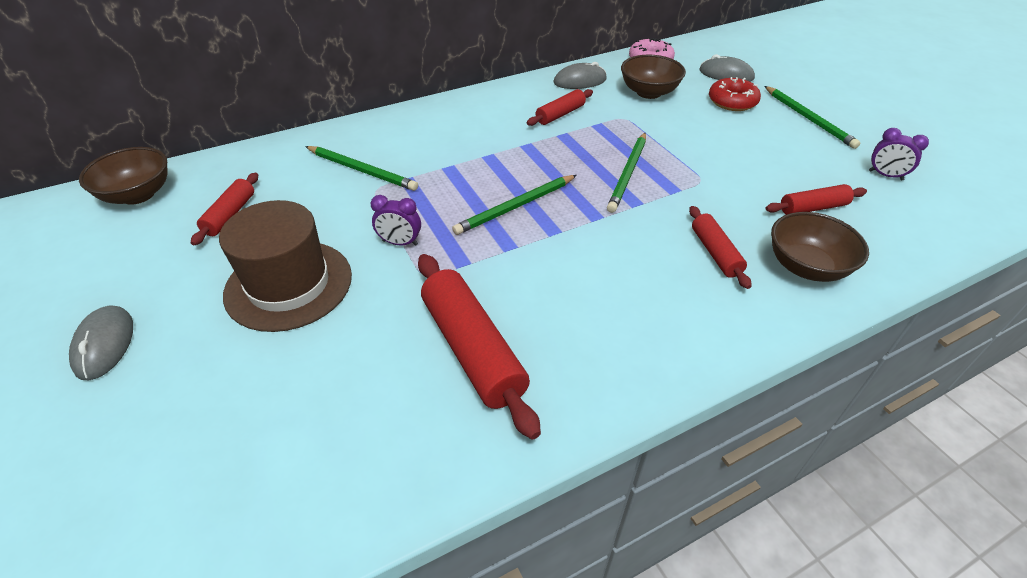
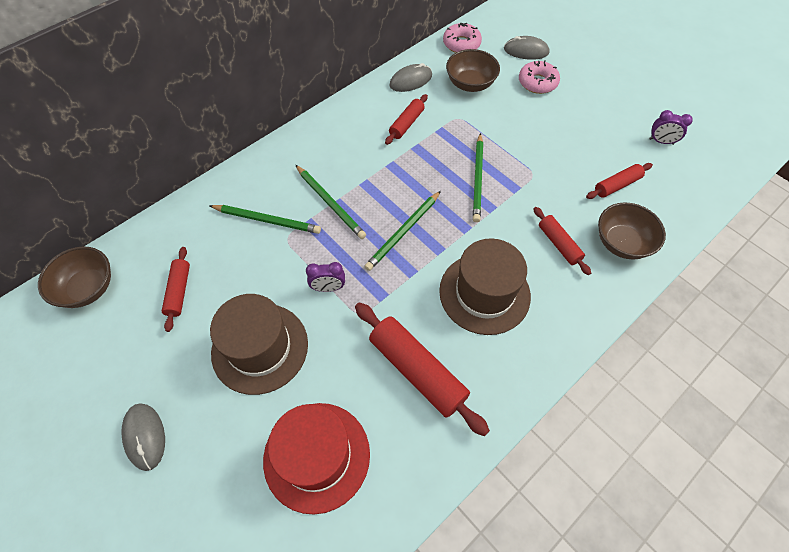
camera: 15 degrees left, 15 degrees up
red donut [709,77,761,111] -> pink donut [519,60,560,94]
green pencil [765,86,860,149] -> green pencil moved to [296,165,366,239]
none -> red hat [263,403,370,515]
none -> brown hat [439,238,531,335]

